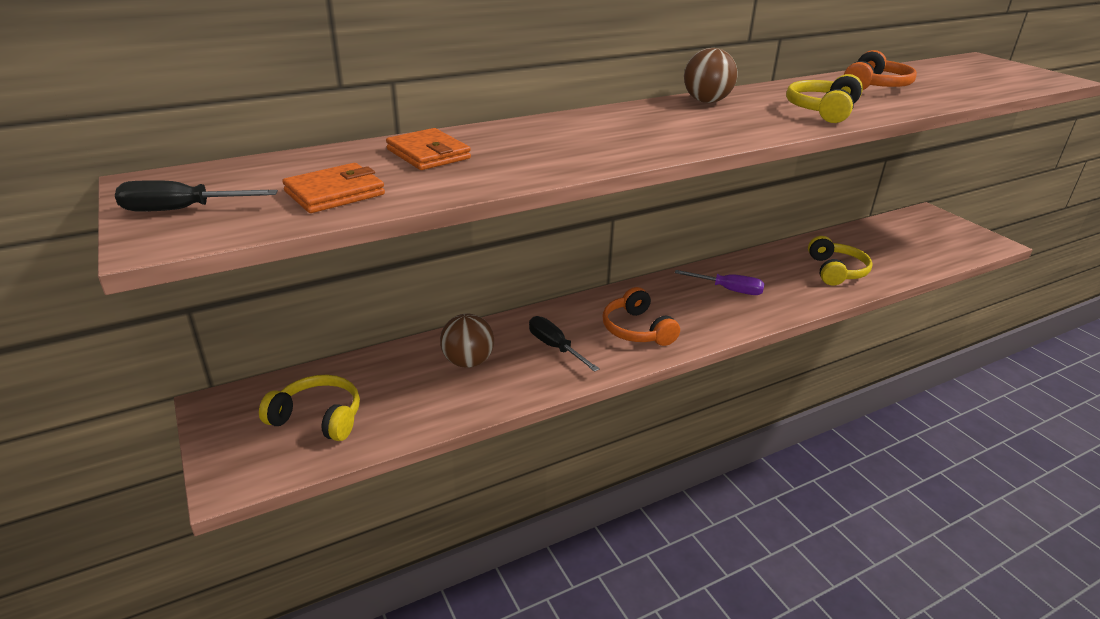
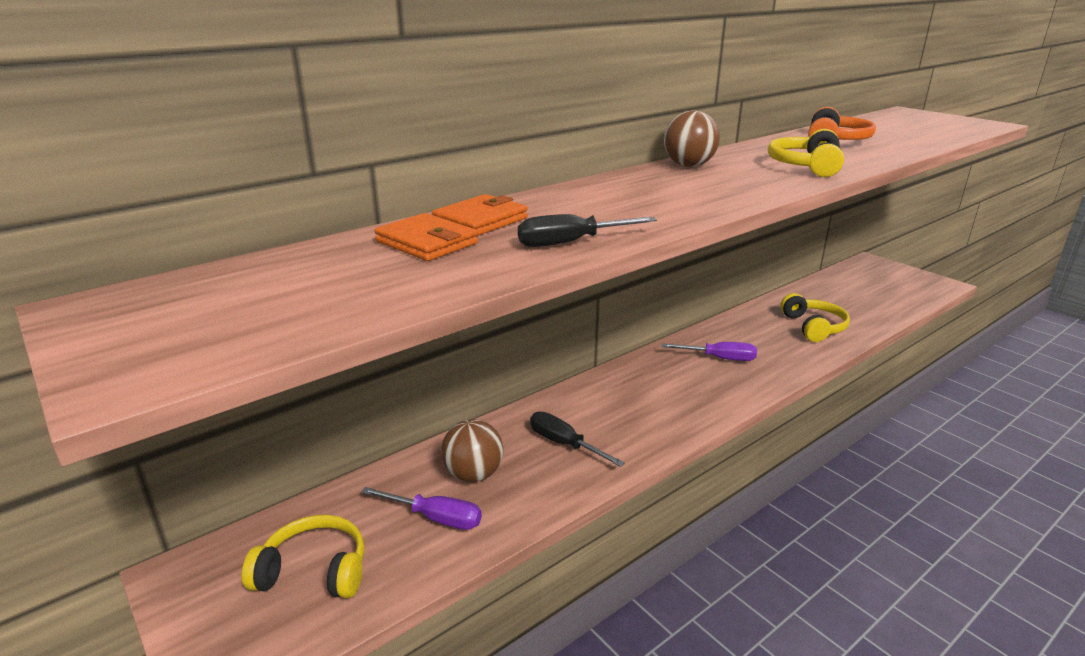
camera: 10 degrees left, 5 degrees down
black screwdriver [115,180,278,212] -> black screwdriver moved to [518,214,657,247]
orange wallet [282,163,385,213] -> orange wallet moved to [432,194,528,237]
orange headphones [602,287,680,346] -> none
none -> purple screwdriver [361,487,482,530]

